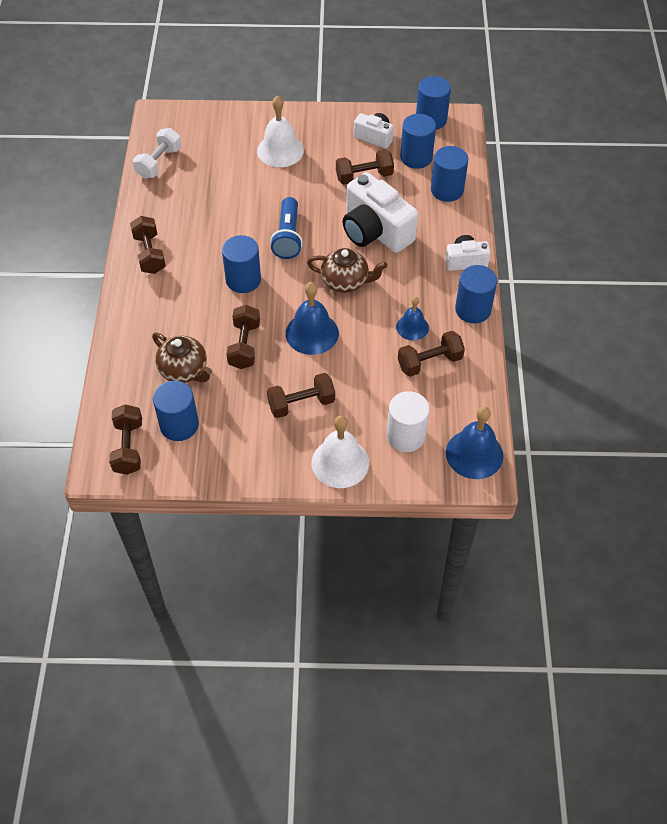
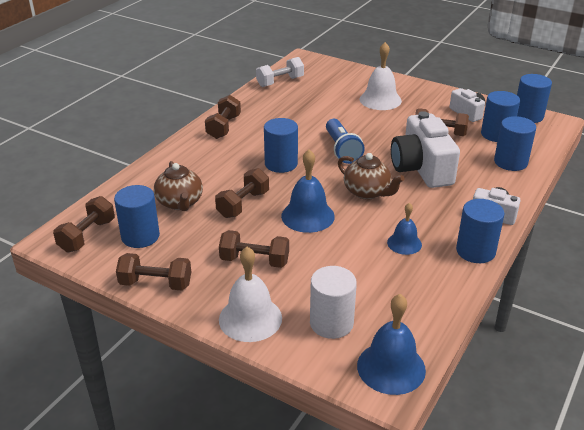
camera: 30 degrees right, 20 degrees down
blue flashlight [270,197,303,259] -> blue flashlight turned 45 degrees counterclockwise [326,119,365,164]
brown dumbbell [398,331,465,377] -> brown dumbbell moved to [116,253,191,291]

